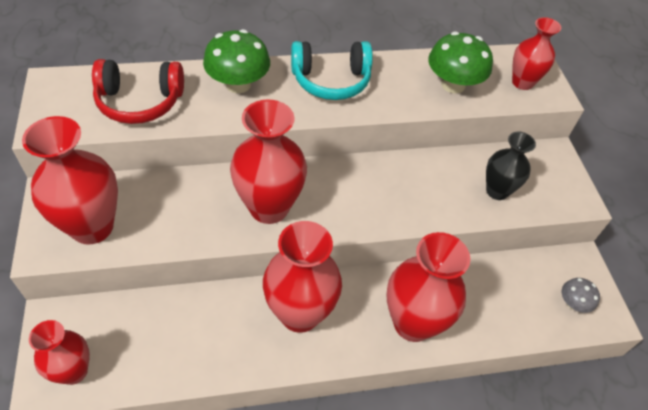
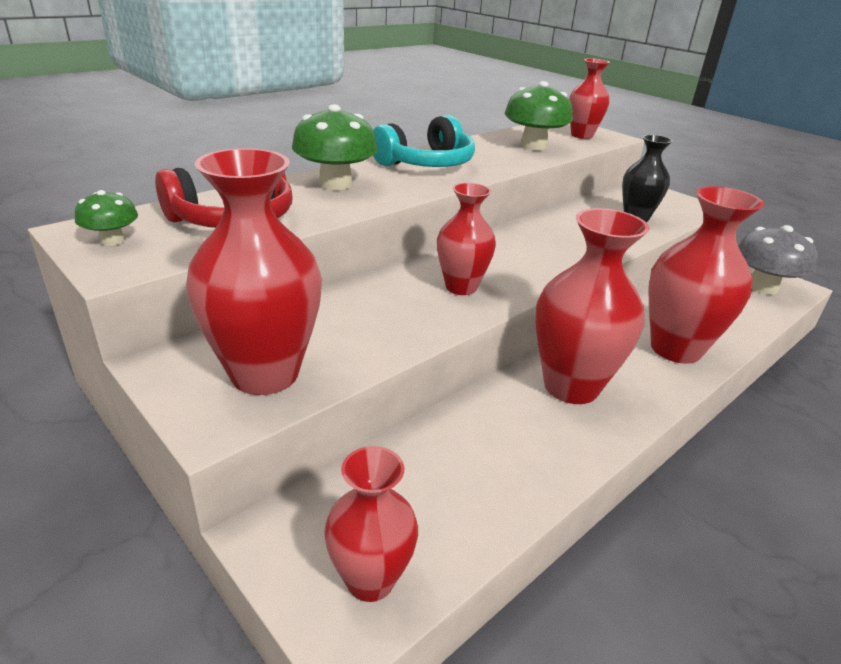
camera: 30 degrees left, 20 degrees down
red vase [230,99,307,224] -> red vase [437,183,496,295], size x0.61
grey mushroom [562,278,600,313] -> grey mushroom [738,225,818,294], size x1.86
none -> green mushroom [75,190,138,246]

